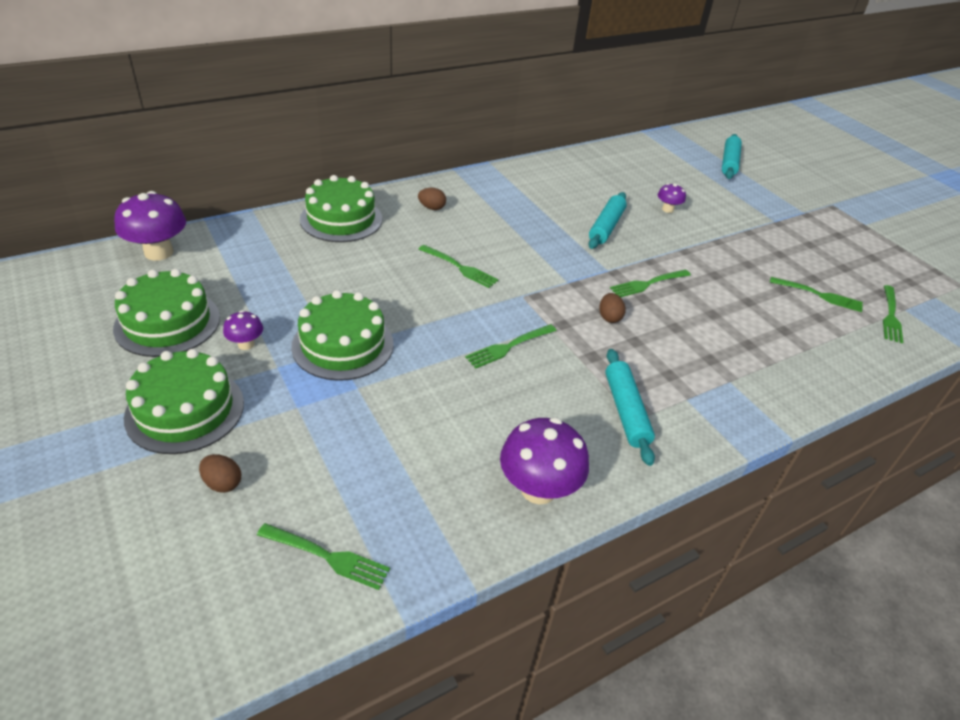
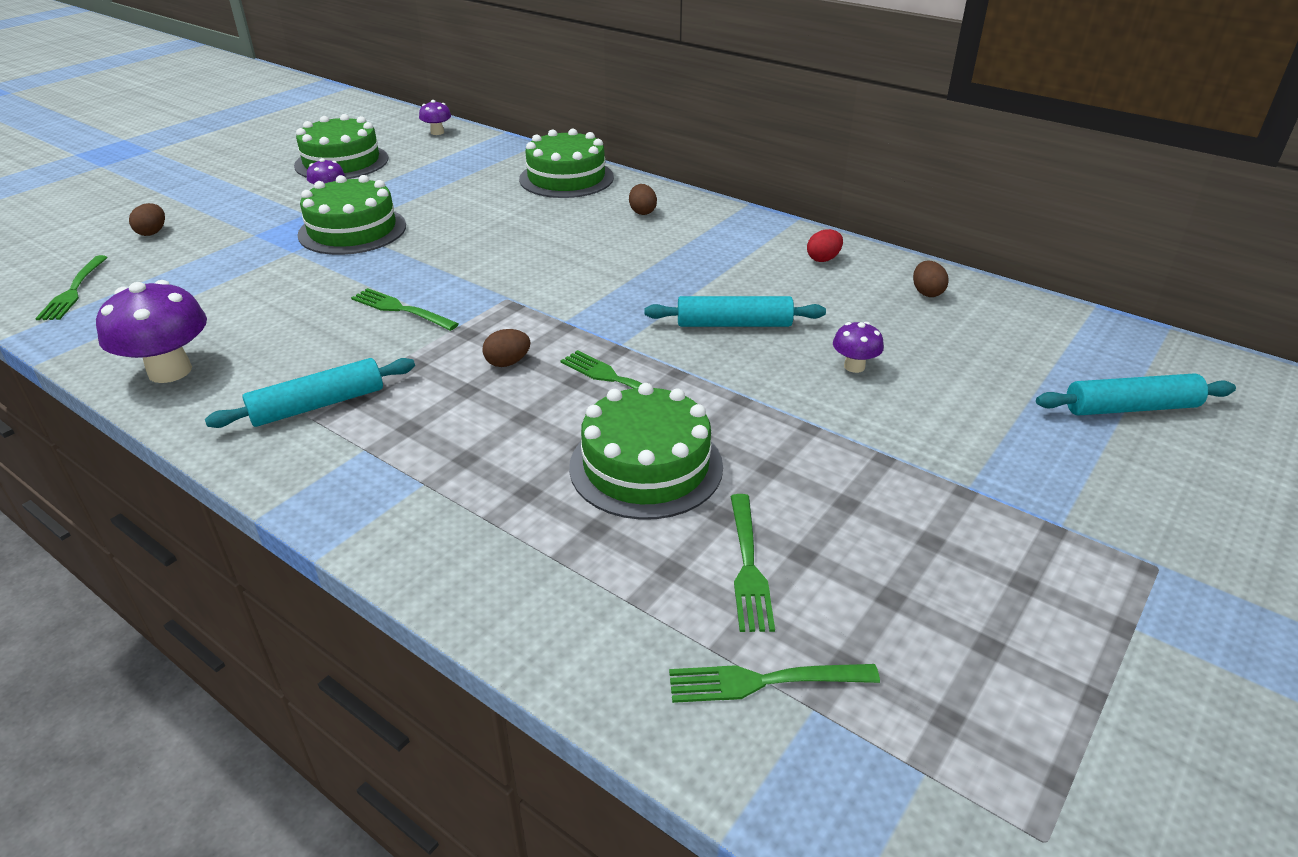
camera: 70 degrees right, 5 degrees down
purple mushroom [114,191,186,261] -> purple mushroom [419,100,451,135], size x0.52
green cake [124,349,244,454] -> green cake moved to [569,383,723,520]
green fork [419,245,499,288] -> none
none -> red egg [807,229,843,262]
none -> brown egg [913,260,949,297]

